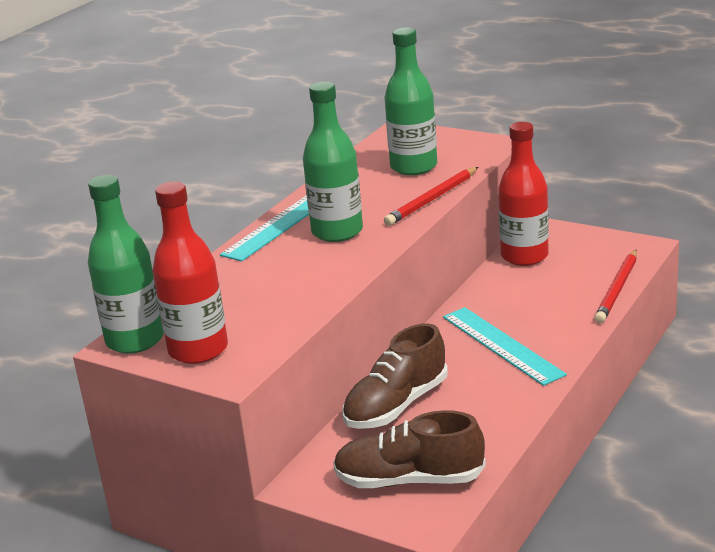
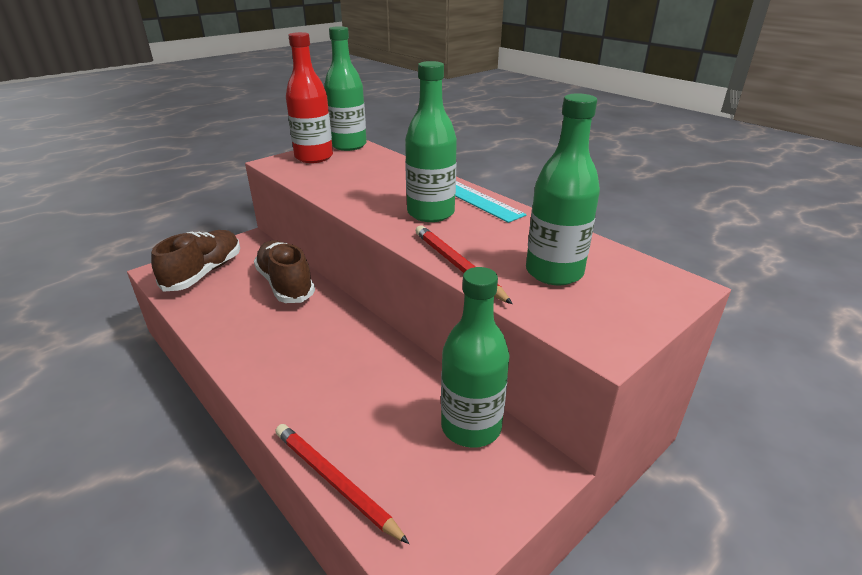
camera: 105 degrees right, 5 degrees up
turquoise ruler [443,307,567,386] -> none
red bottle [498,122,549,266] -> green bottle [441,267,510,448]

